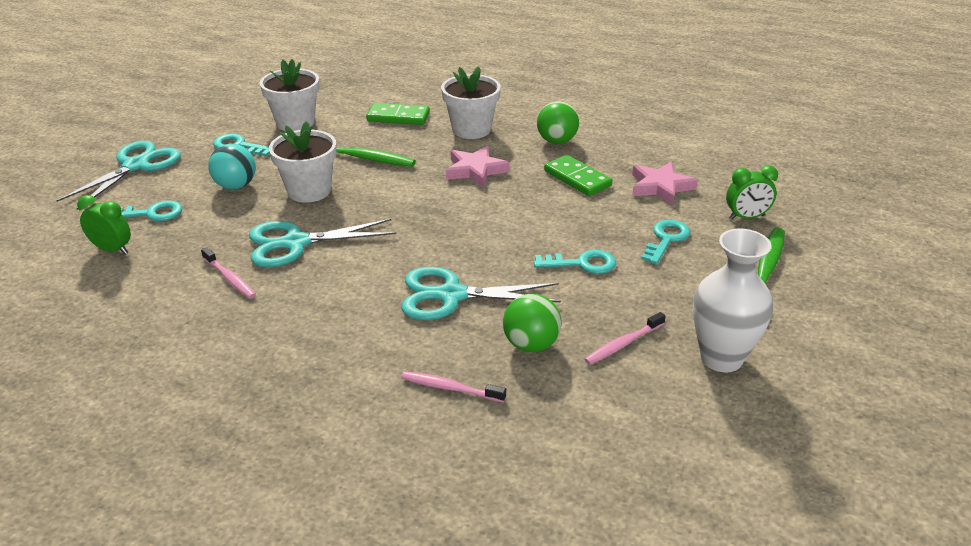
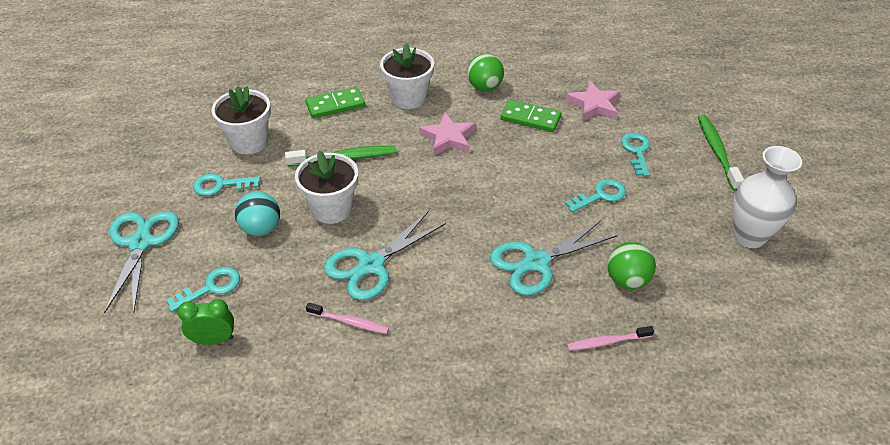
camera: 30 degrees left, 10 degrees up
pink toothbrush [584,312,665,365] -> none
green clock [726,165,778,220] -> none

